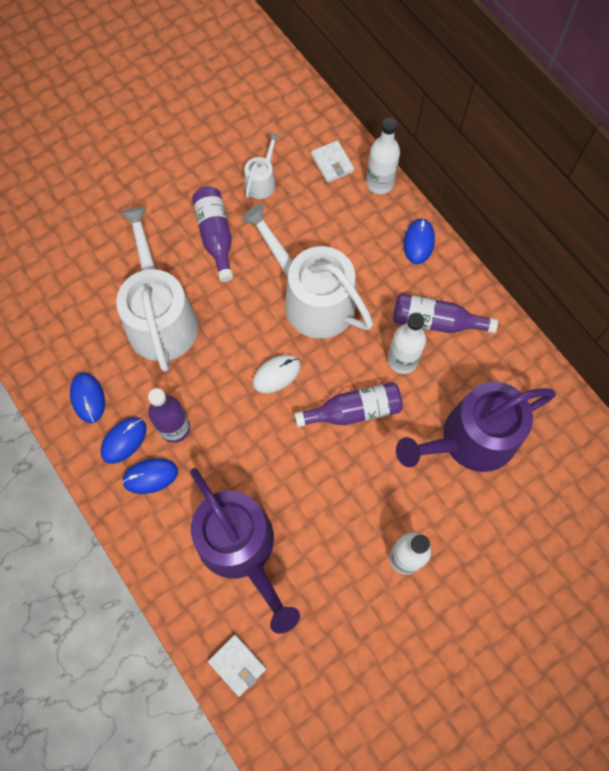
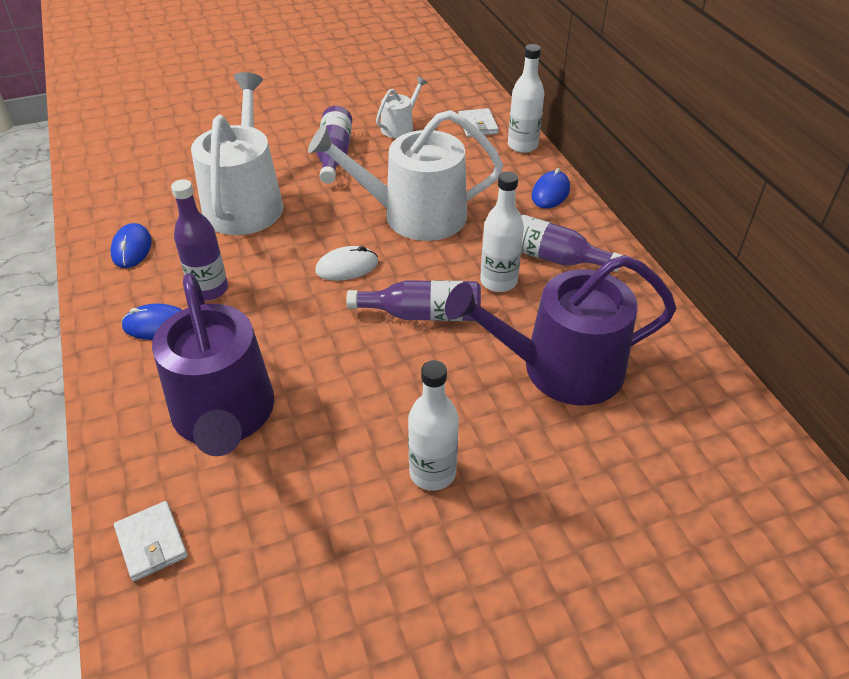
camera: 15 degrees right, 25 degrees down
blue mouse [100,417,147,464] -> none
white watering can [241,203,373,339] -> white watering can turned 60 degrees counterclockwise [308,110,503,241]

